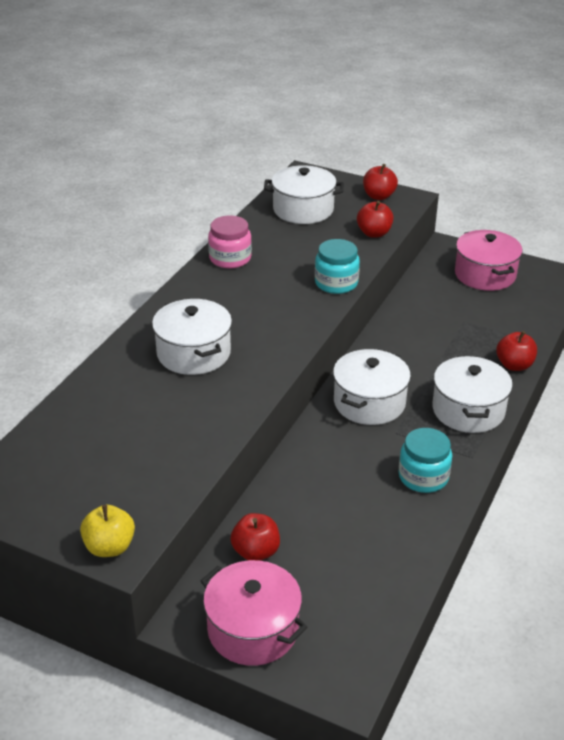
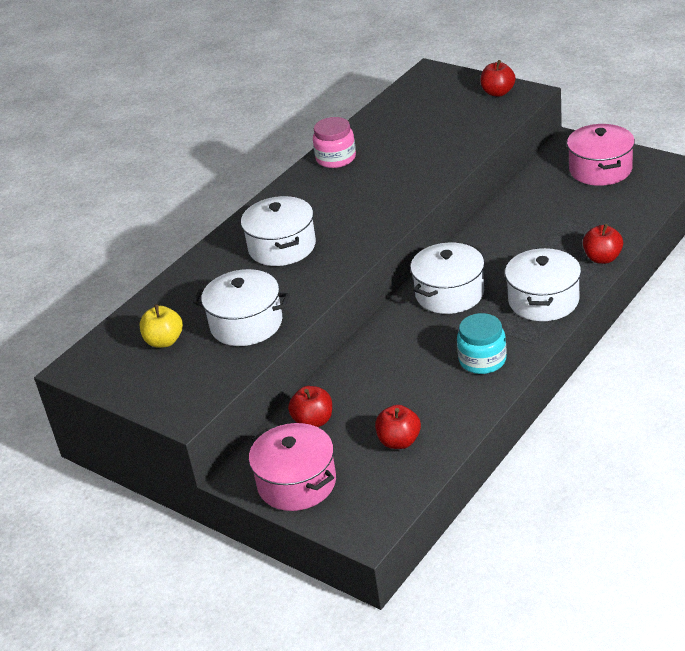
camera: 15 degrees right, 0 degrees up
yellow apple [80,505,135,557] -> yellow apple moved to [140,304,183,348]
white pot [264,165,344,224] -> white pot moved to [193,269,290,346]
turquoise jar [315,239,360,294] -> none
red apple [357,201,394,238] -> red apple moved to [375,405,421,449]

